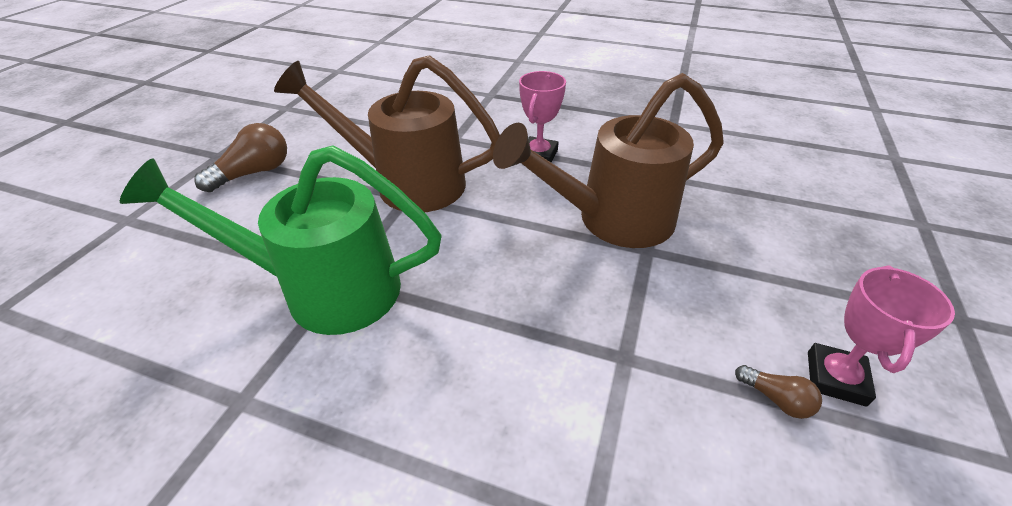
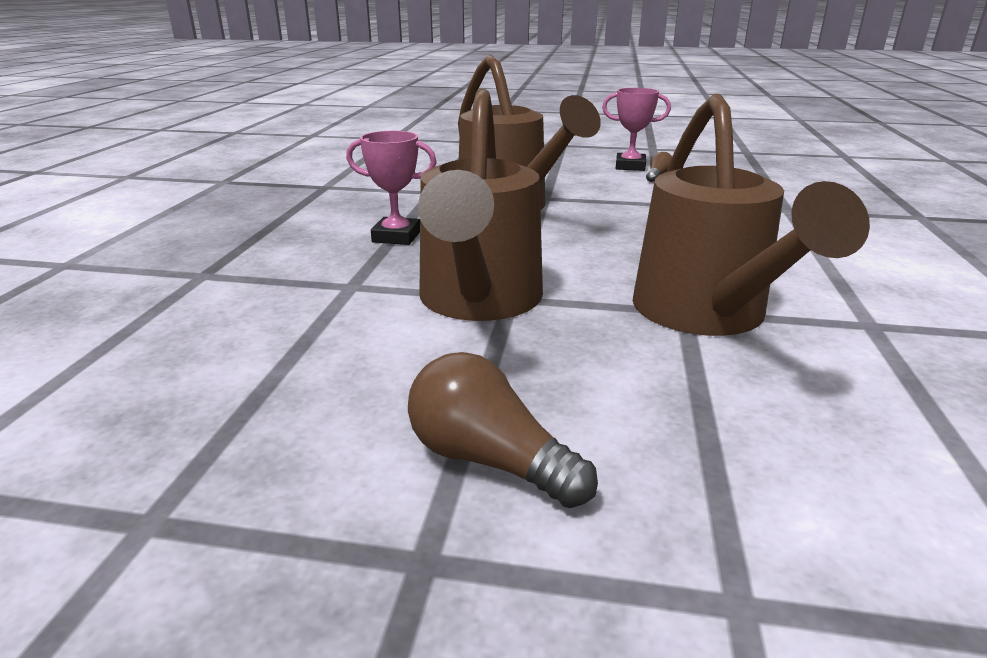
camera: 100 degrees left, 15 degrees down
green watering can [120,145,442,335] -> brown watering can [633,94,870,336]

